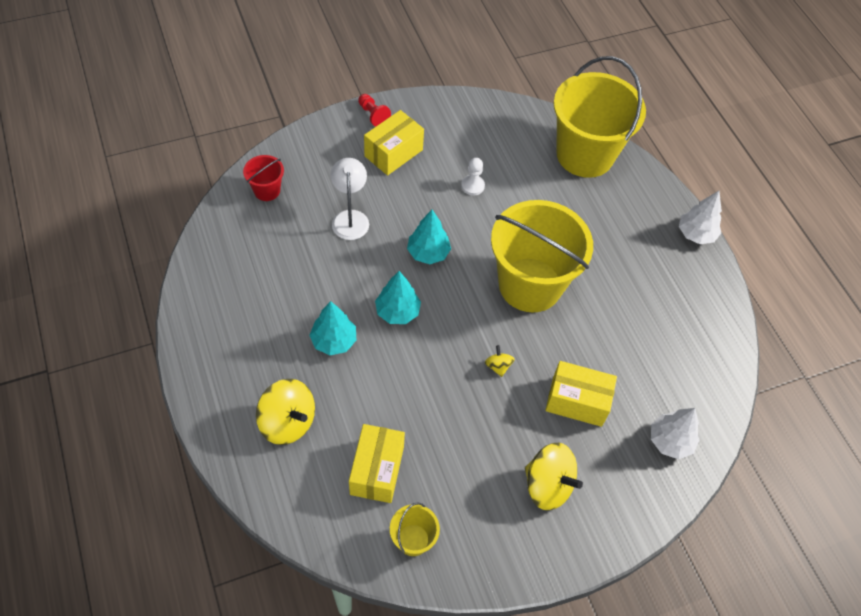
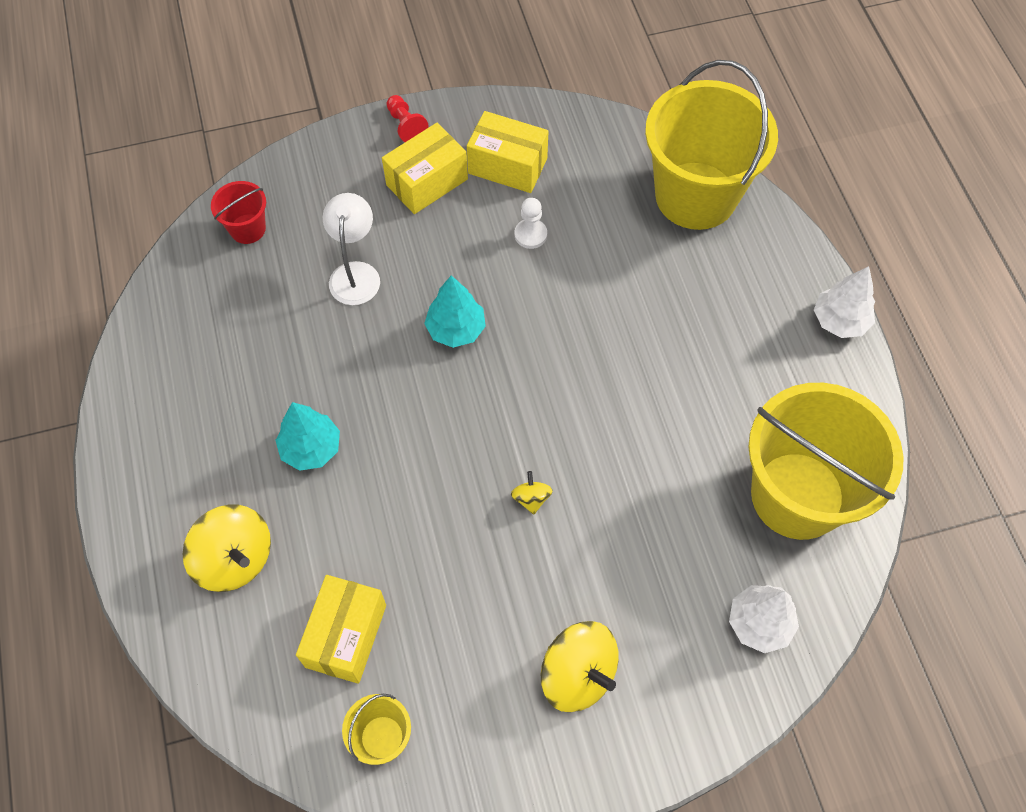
camera: 10 degrees right, 5 degrees up
turquoise tree [375,271,421,324] -> none
yellow bucket [491,200,593,312] -> yellow bucket moved to [748,383,904,540]
yellow box [545,361,617,427] -> yellow box moved to [467,111,549,193]

